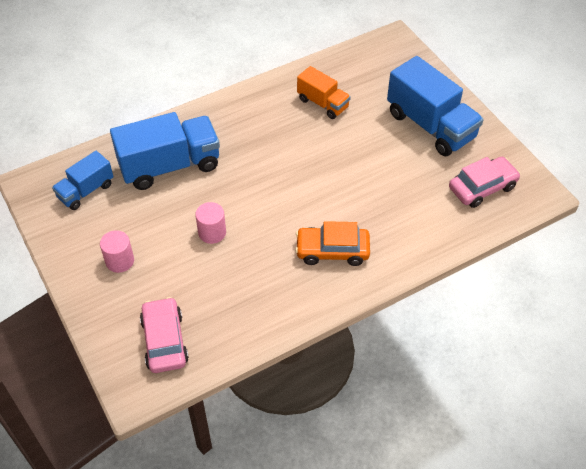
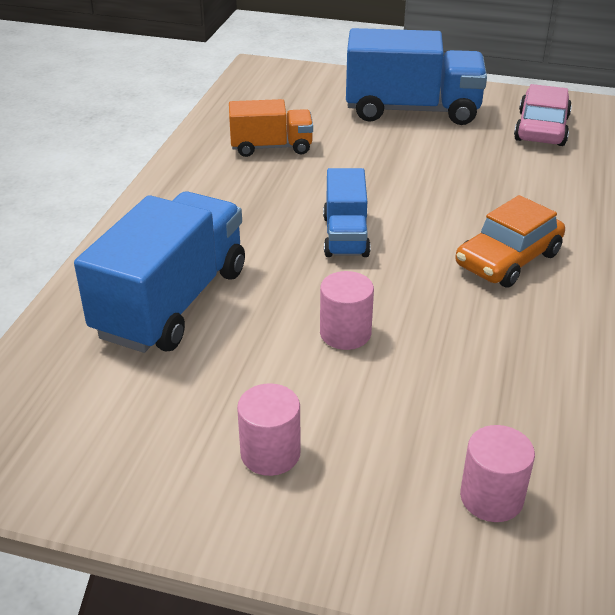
camera: 45 degrees left, 15 degrees down
blue truck [52,151,114,210] -> blue truck moved to [323,168,370,257]
pink car [140,297,189,373] -> pink cylinder [460,425,535,522]

